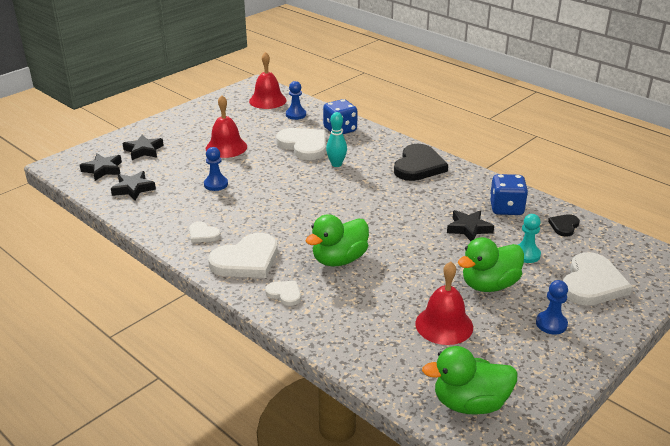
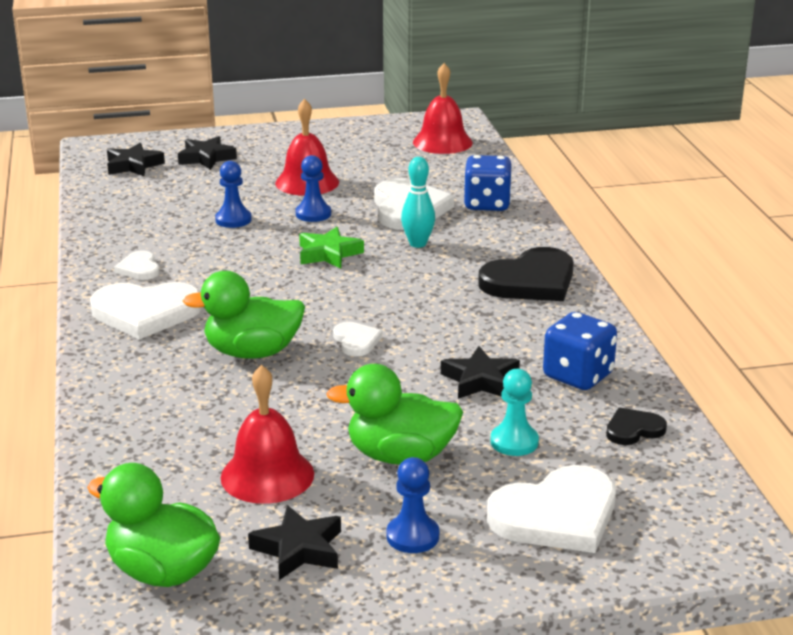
camera: 35 degrees right, 5 degrees down
black star [111,171,156,200] -> black star moved to [248,505,341,580]
white heart [265,281,301,306] -> white heart moved to [333,322,382,356]
blue pawn [286,81,306,120] -> blue pawn moved to [295,155,331,222]
none -> green star [299,227,364,269]

